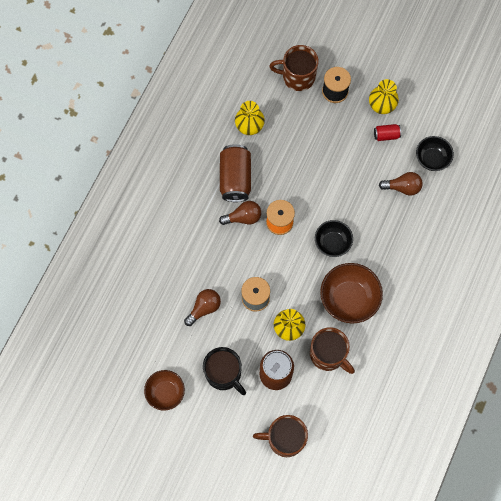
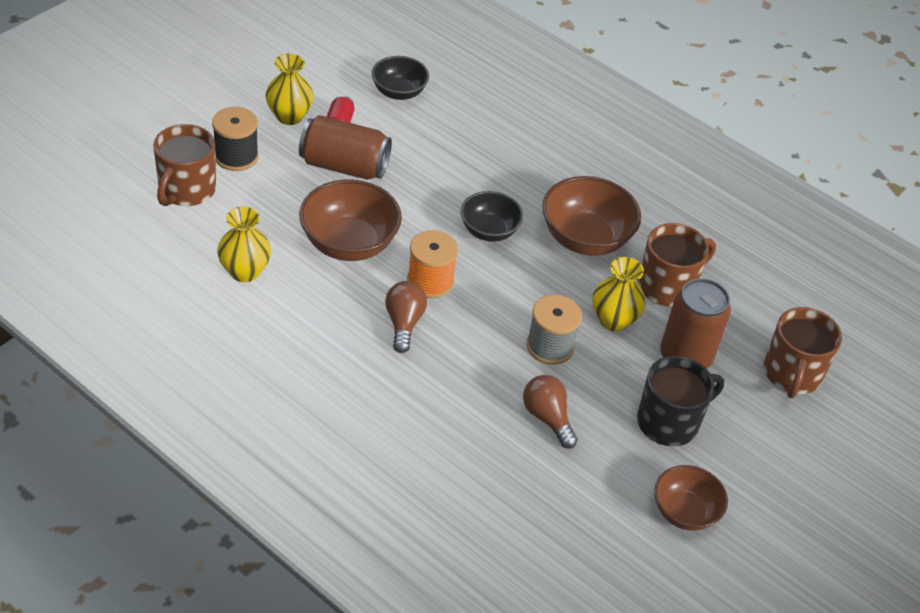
camera: 80 degrees left, 25 degrees down
brown can [220,144,251,202] -> brown can moved to [299,115,392,180]
brown light bulb [379,172,423,196] -> none
none -> brown bowl [299,180,402,261]

